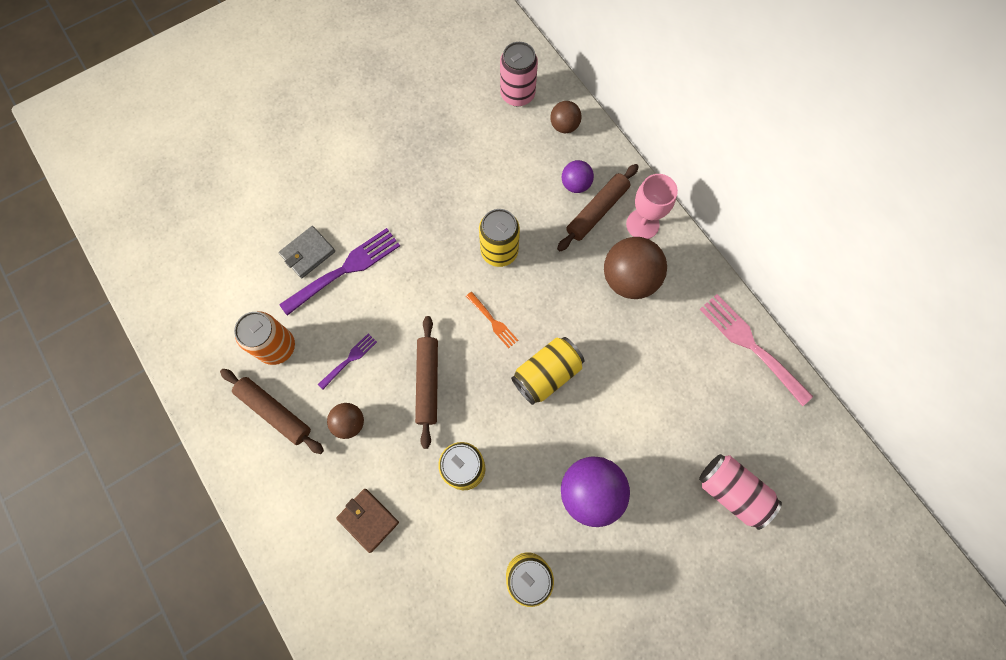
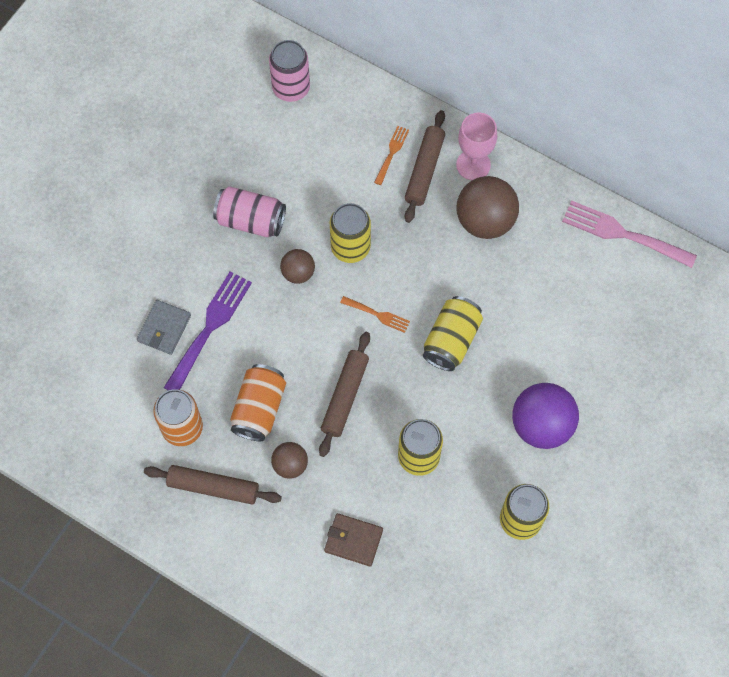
camera: 25 degrees left, 5 degrees down
purple fork [318,333,377,389] -> orange can [230,364,286,441]
brown rolling pin [415,316,438,449] -> brown rolling pin turned 45 degrees clockwise [319,332,370,457]
brown ball [550,101,582,133] -> brown ball moved to [280,249,315,284]
purple ball [562,160,594,193] -> orange fork [374,126,409,185]
pink can [699,454,782,530] -> pink can moved to [213,186,286,237]

